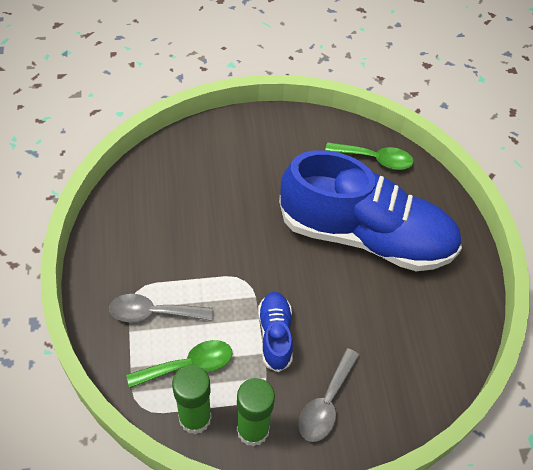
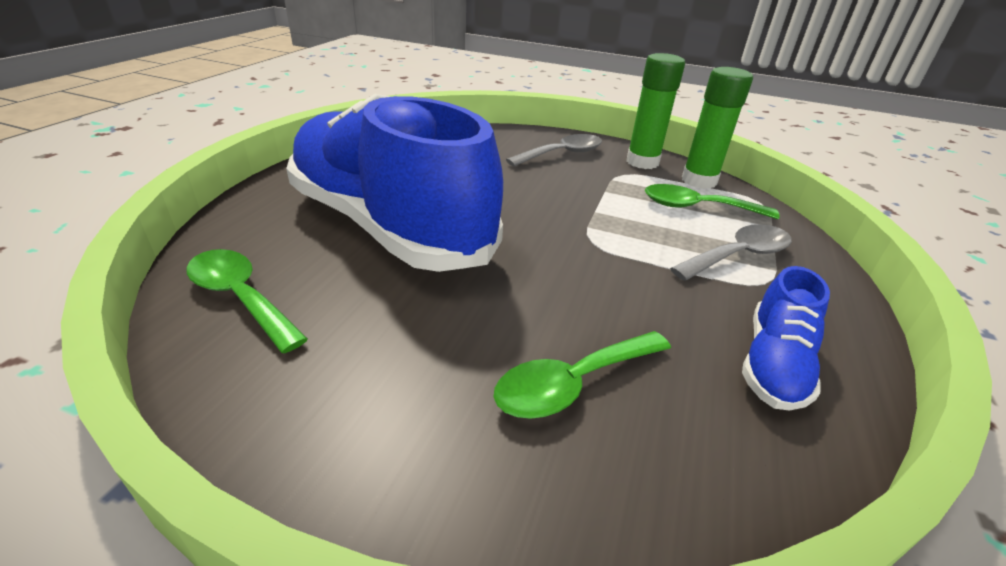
camera: 150 degrees left, 20 degrees down
grey spoon [109,294,213,322] -> grey spoon turned 60 degrees counterclockwise [670,224,792,281]
blue shoe [258,292,293,373] -> blue shoe moved to [742,266,830,411]
none -> green spoon [494,331,671,419]

